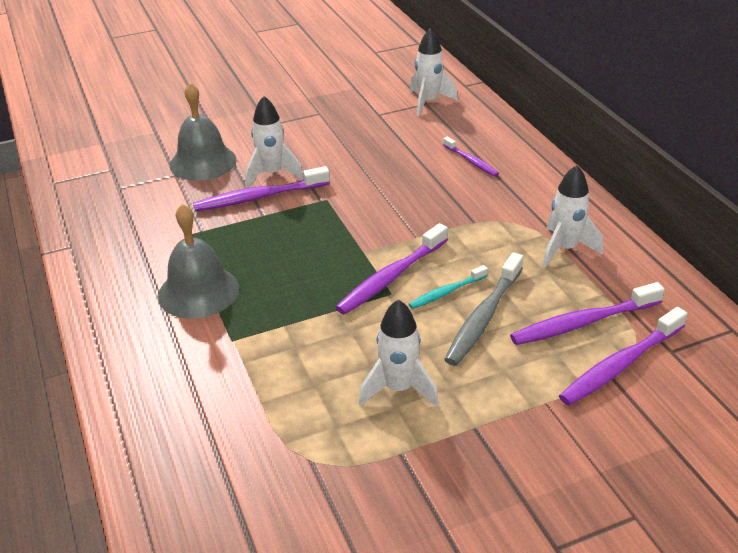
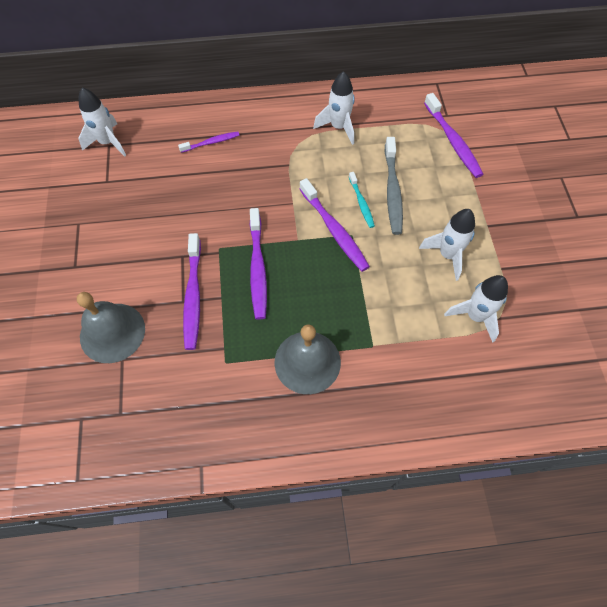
camera: 75 degrees left, 25 degrees up
white rocket [245,96,304,188] -> white rocket moved to [444,275,508,343]
grey toothbrush [444,252,523,366] -> grey toothbrush turned 45 degrees clockwise [385,137,403,235]
purple toothbrush [510,282,665,345] -> purple toothbrush moved to [250,208,267,320]

